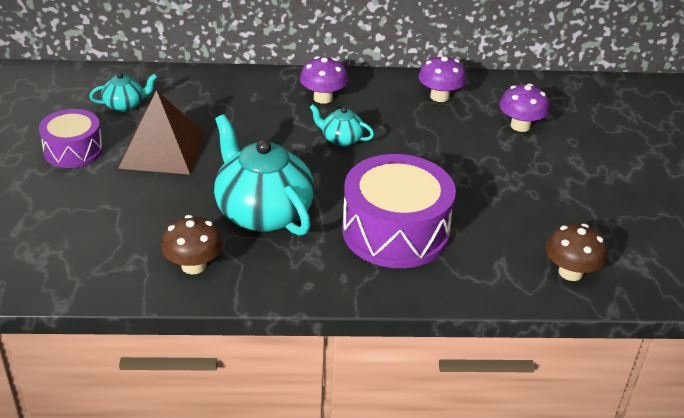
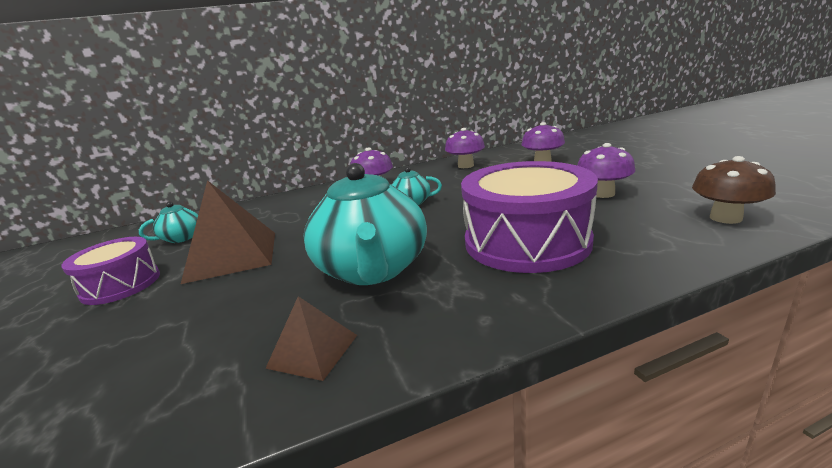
camera: 15 degrees left, 15 degrees down
brown mushroom [161,215,223,274] -> brown pyramid [265,296,357,381]
turquoise teapot [214,115,314,236] -> turquoise teapot turned 135 degrees counterclockwise [304,163,427,285]
none -> purple mushroom [577,143,635,198]

